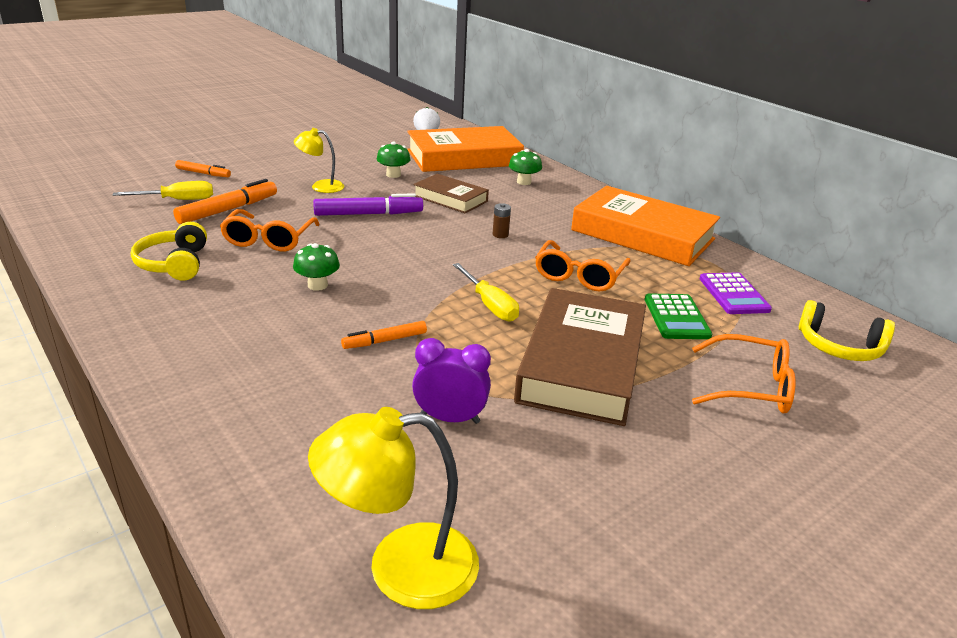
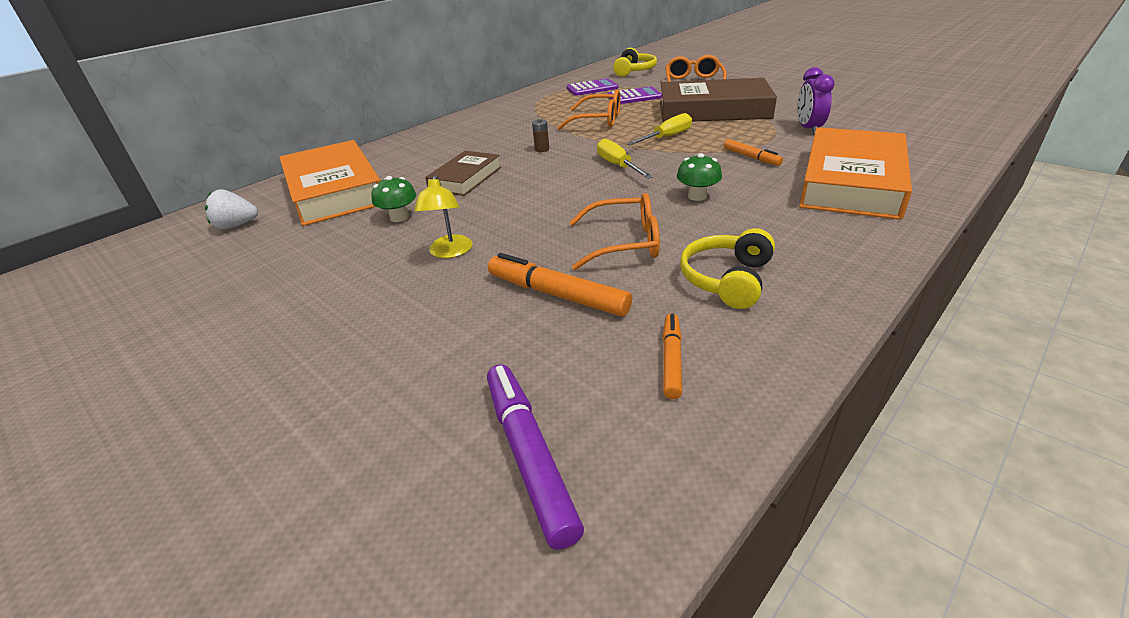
camera: 95 degrees left, 5 degrees up
yellow screwdriver [113,181,213,200] -> yellow screwdriver moved to [597,139,653,179]
yellow headphones [131,222,207,281] -> yellow headphones turned 135 degrees clockwise [680,228,775,309]
orange marker [175,160,231,177] -> orange marker moved to [663,314,682,399]
yellow lamp [308,407,479,609] -> none
purple marker [313,193,423,216] -> purple marker moved to [487,364,584,550]
green mushroom [509,149,542,185] -> none
orange book [571,186,720,266] -> orange book moved to [799,127,912,220]
green calculator [645,293,712,339] -> purple calculator [608,87,662,104]

